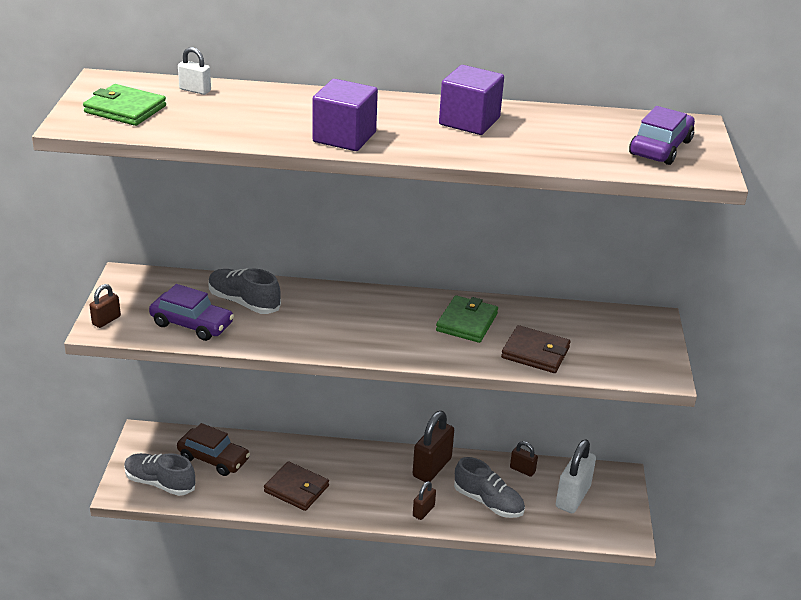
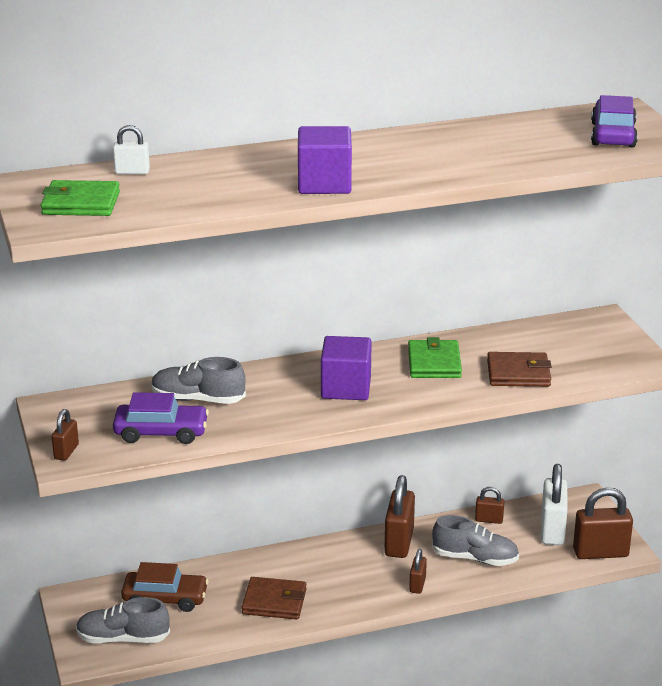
camera: 20 degrees left, 5 degrees down
purple cube [439,65,504,135] -> purple cube moved to [321,336,372,400]
none -> brown padlock [573,487,633,559]

